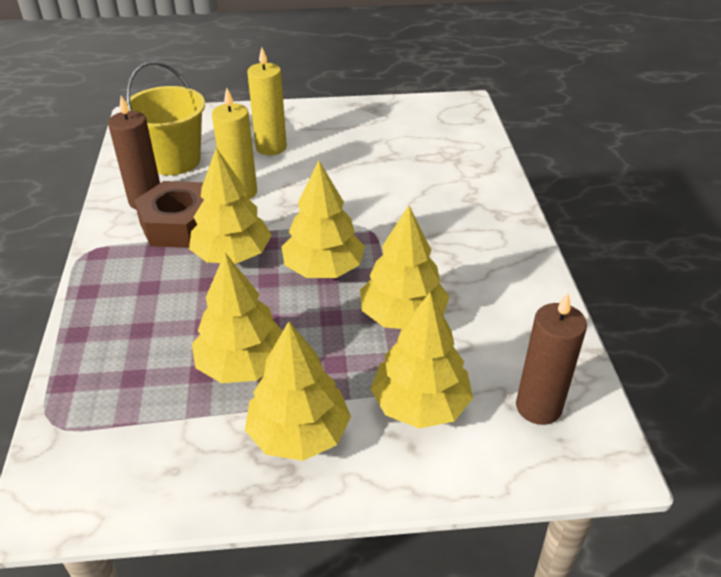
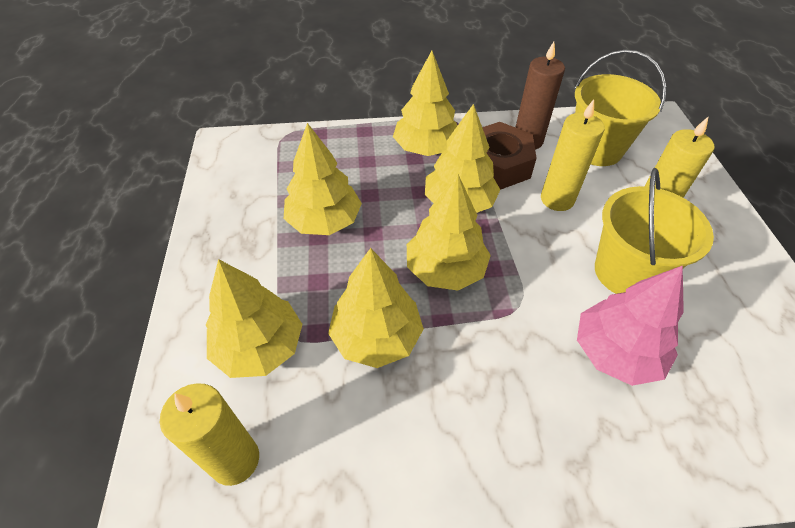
camera: 90 degrees right, 10 degrees up
yellow tree [245,321,351,461] -> yellow tree moved to [393,51,457,156]
brown candle [516,293,587,425] -> yellow candle [160,383,259,486]
none -> pink tree [577,266,684,386]
none -> yellow bucket [595,168,714,294]

